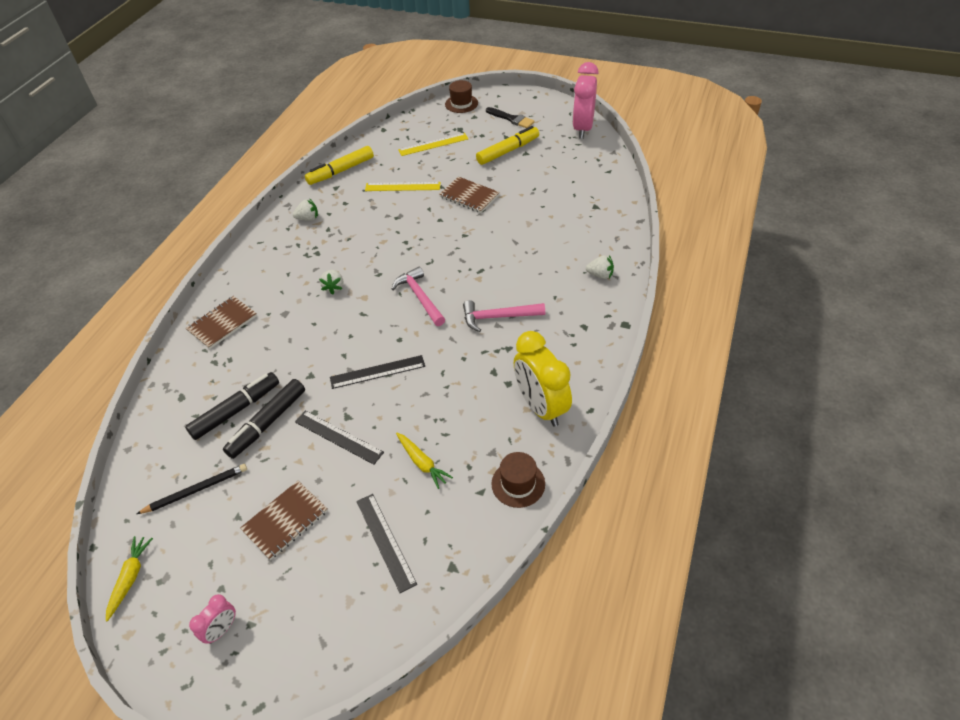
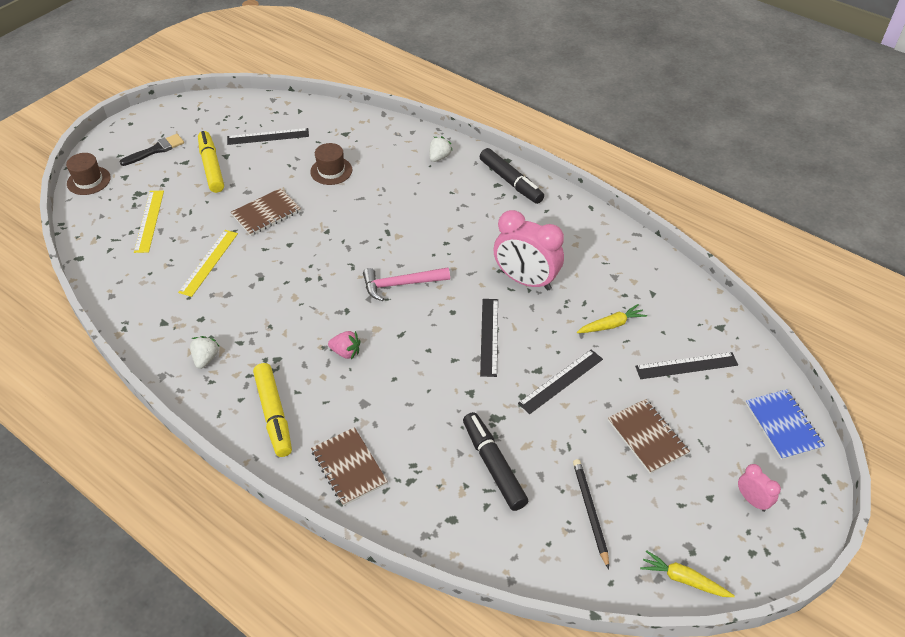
camera: 75 degrees left, 0 degrees up
black marker [223,379,305,459] -> black marker moved to [480,148,544,204]
yellow marker [305,146,374,185] -> yellow marker moved to [253,363,292,457]
white strawberry [319,270,343,294] -> pink strawberry [328,331,360,359]
pink hammer [463,300,545,332] -> none
brown hat [491,452,545,508] -> brown hat moved to [310,143,352,185]
yellow clock [514,331,572,427] -> none
pink clock [572,62,599,139] -> pink clock moved to [494,210,564,291]
none -> black ruler [227,128,309,145]
none -> blue notebook [745,389,825,460]

